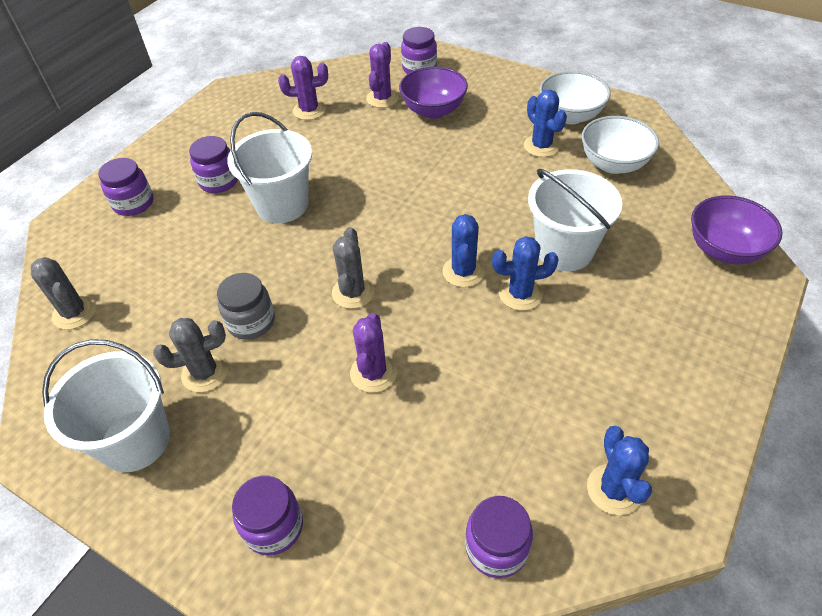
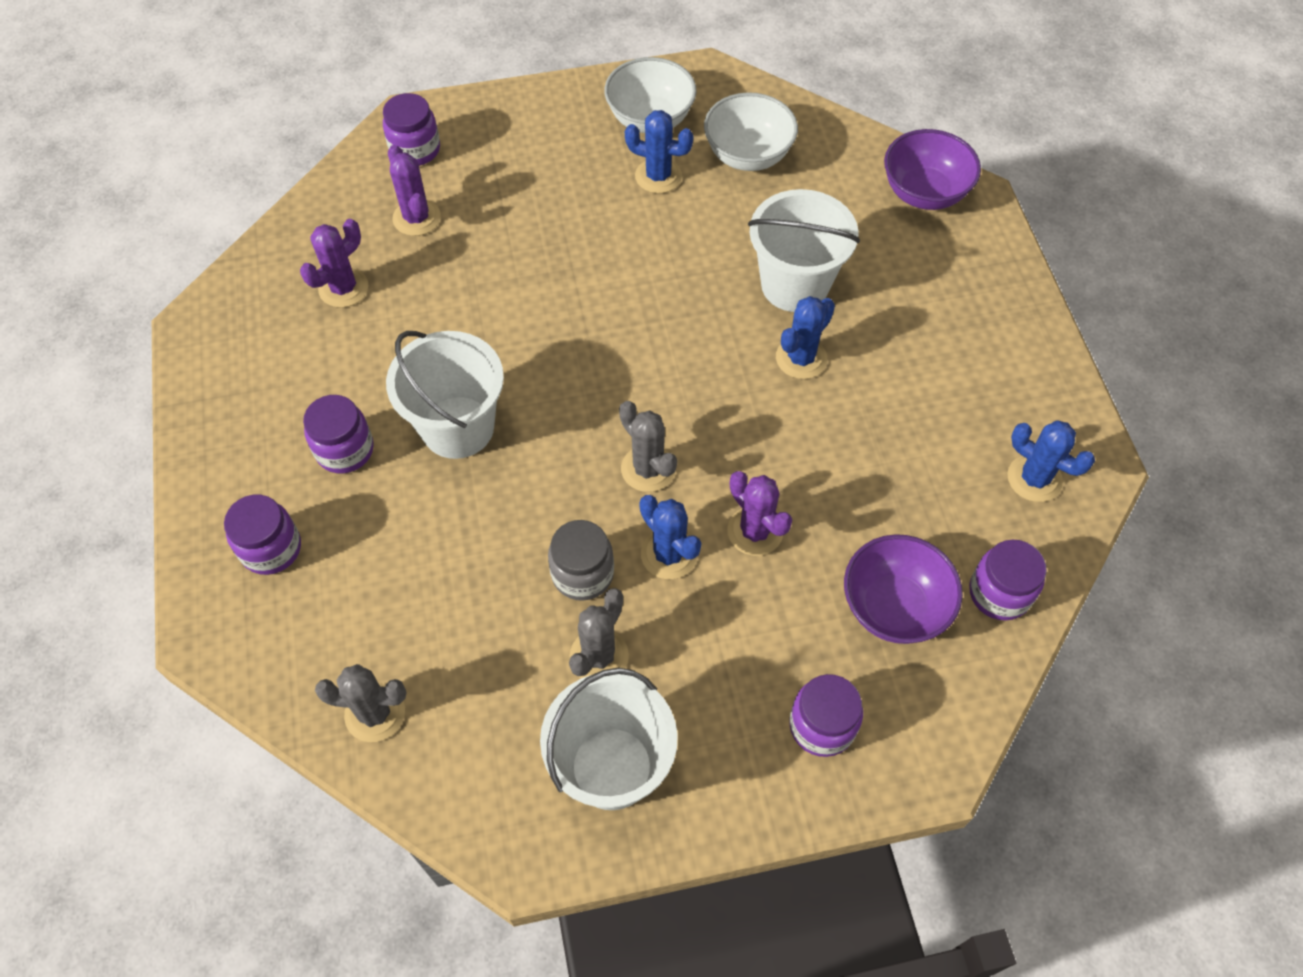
camera: 45 degrees left, 10 degrees up
purple bowl [399,66,468,119] -> purple bowl moved to [844,534,963,644]
blue cactus [442,214,485,287] -> blue cactus moved to [640,495,701,579]

